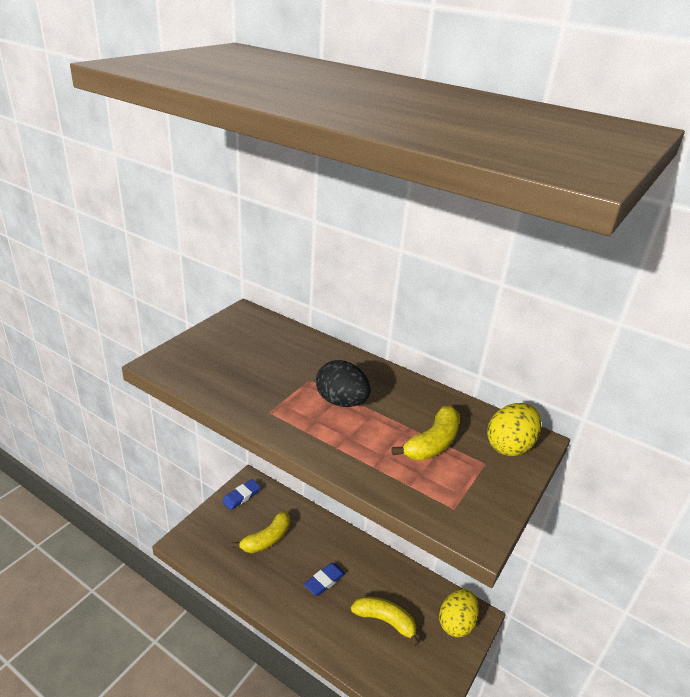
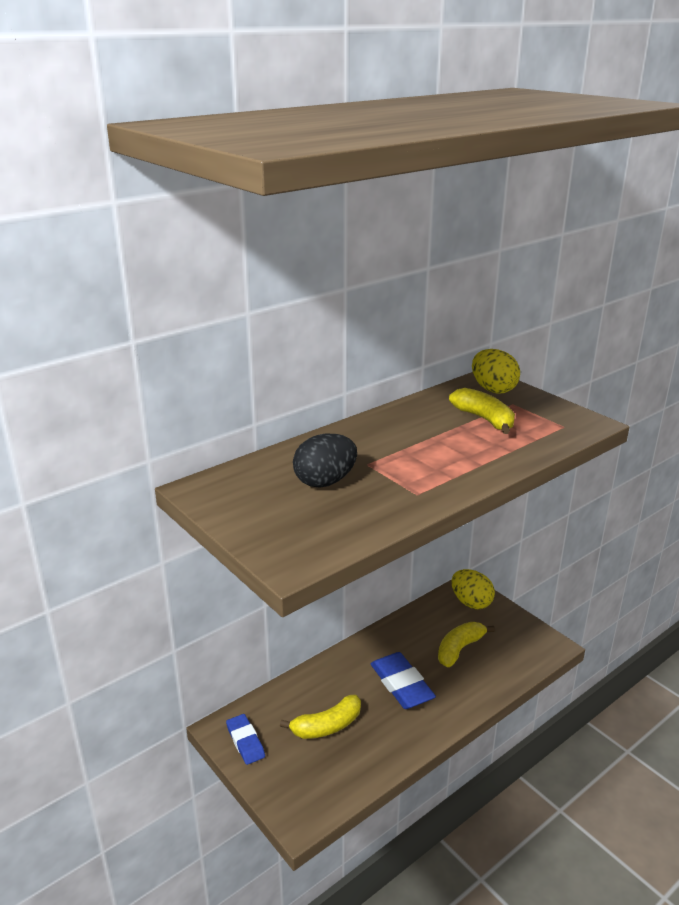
camera: 70 degrees left, 5 degrees down
yellow banana [232,511,290,553] -> yellow banana turned 90 degrees clockwise [280,695,361,739]
blue eraser [304,563,346,596] -> blue eraser [371,652,436,709], size x1.58
black egg [316,360,371,407] -> black egg moved to [293,434,357,488]

